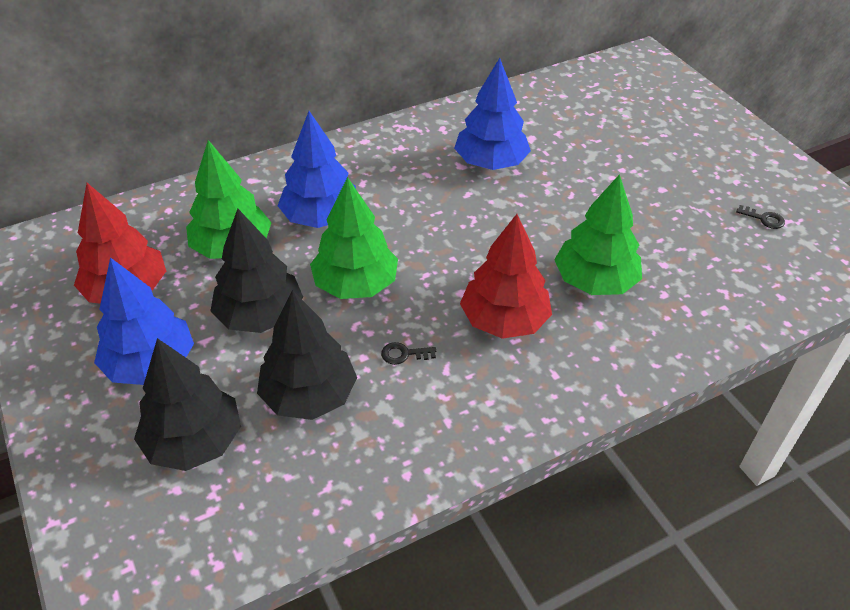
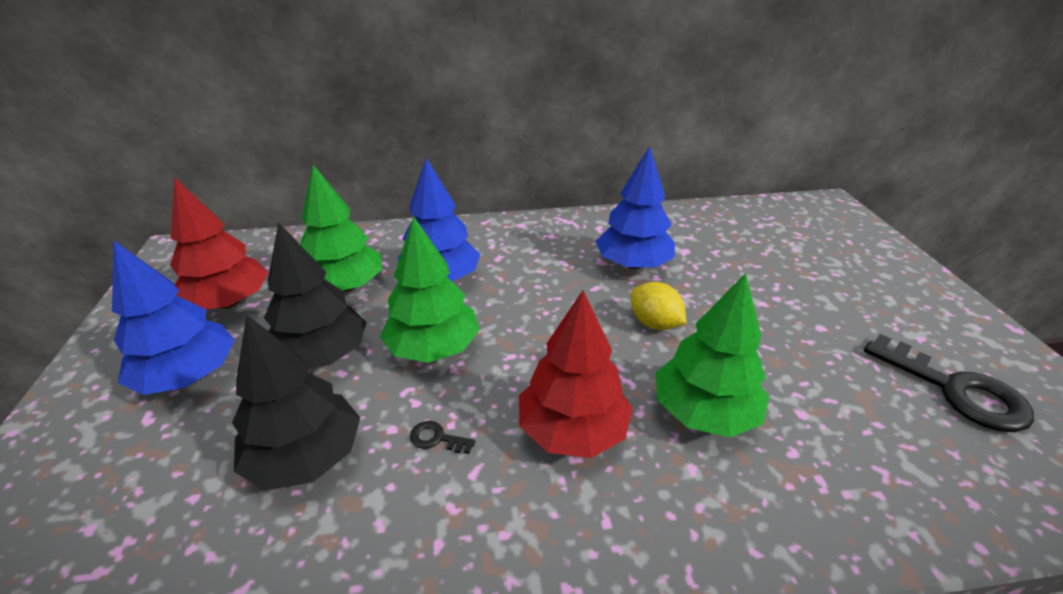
camera: 20 degrees right, 10 degrees down
black tree [134,338,241,471] -> none
black key [736,205,785,229] -> black key [864,334,1034,432], size x2.41
none -> yellow lemon [631,282,687,330]

